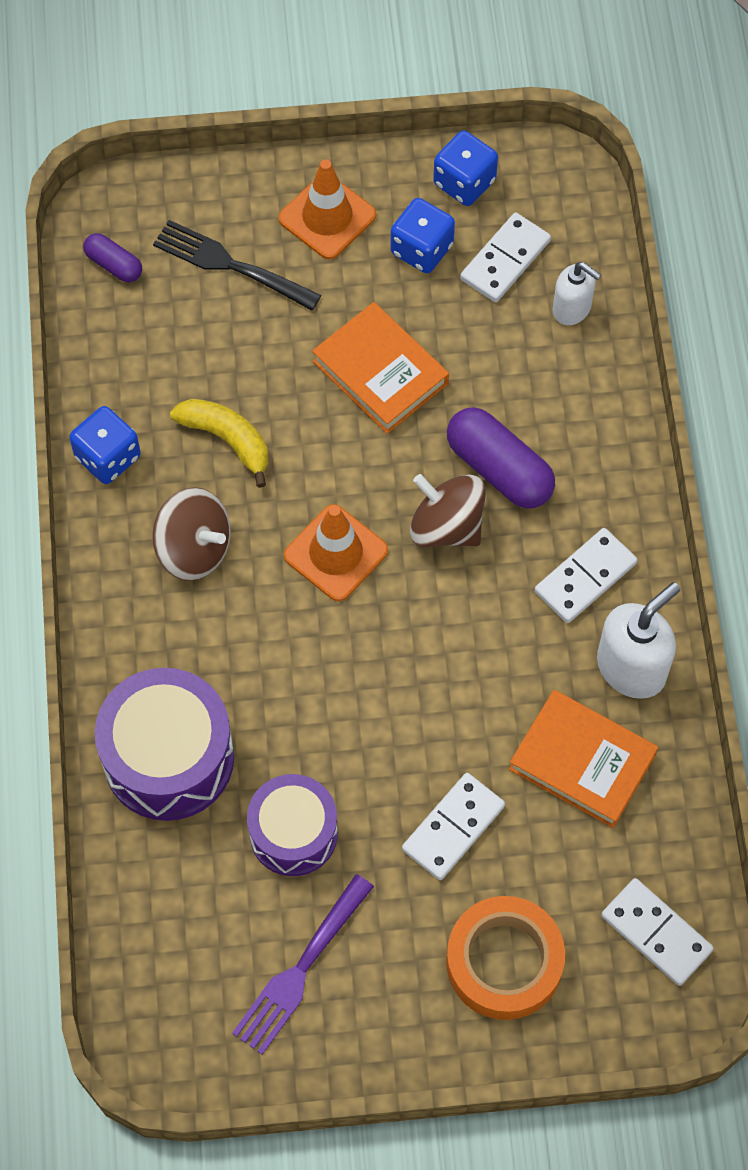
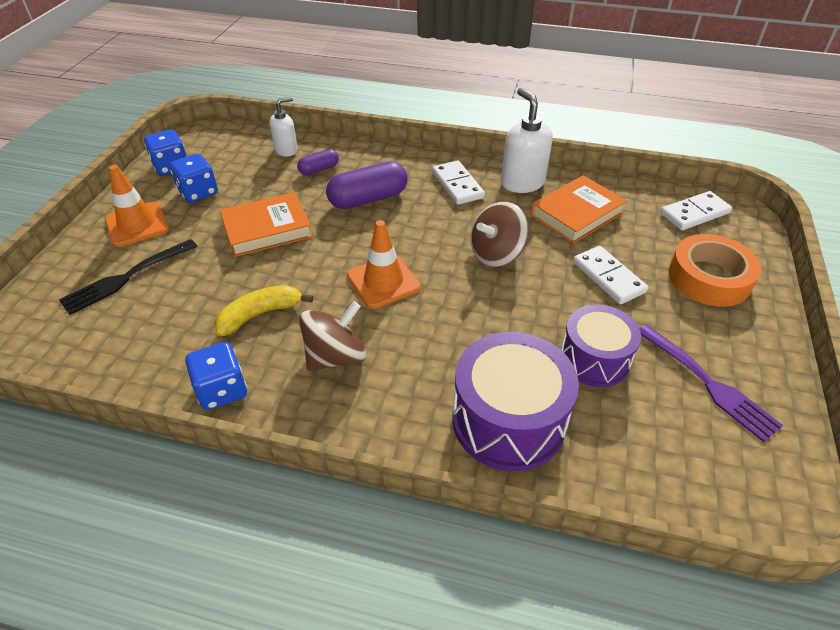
camera: 70 degrees left, 20 degrees down
purple capsule [83,233,142,283] -> purple capsule moved to [297,149,339,175]
brown spinning top [410,474,486,547] -> brown spinning top moved to [470,201,529,267]
white domino [460,213,551,302] -> none

